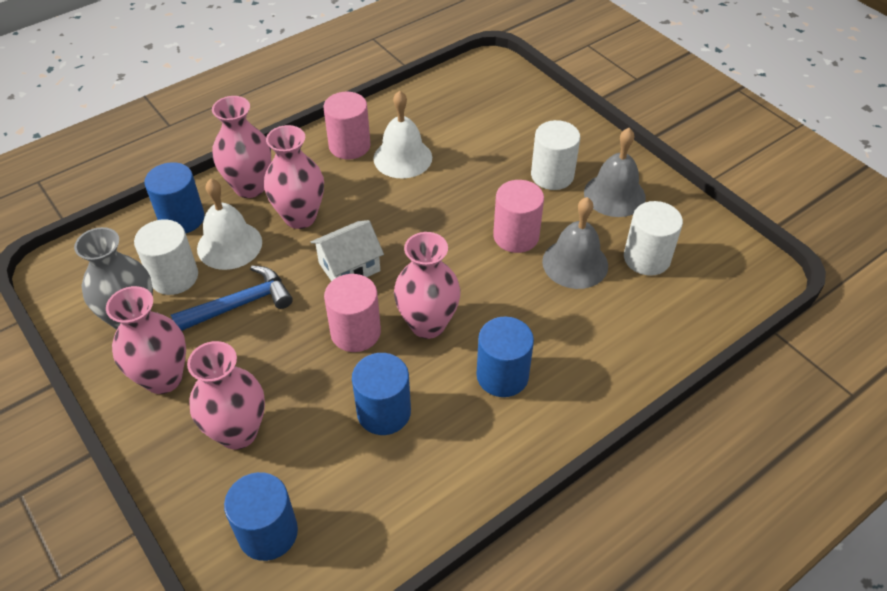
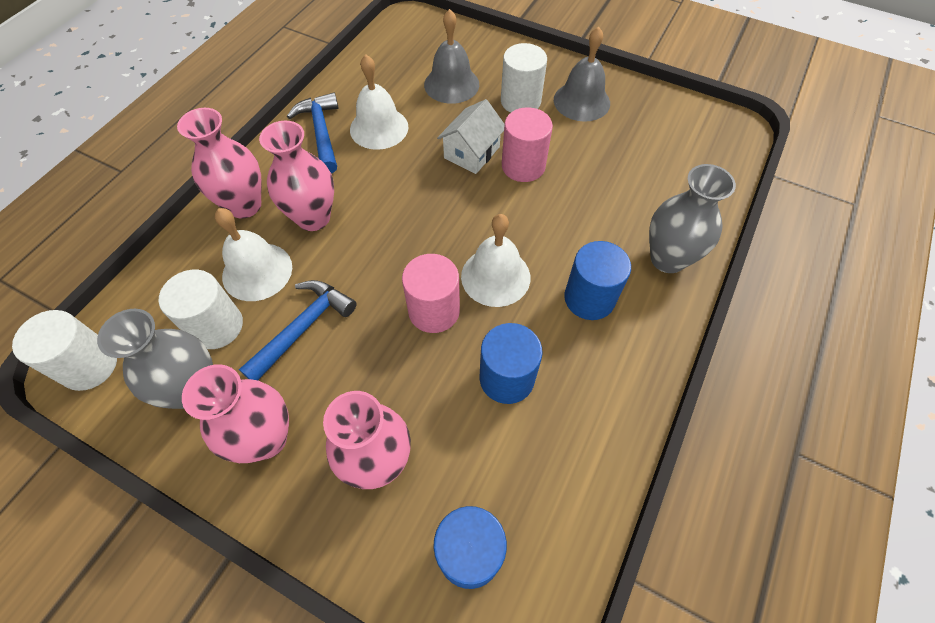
camera: 25 degrees left, 10 degrees up
blue cylinder [145,162,204,233] -> none
white house [311,220,384,281] -> white house moved to [437,99,505,174]
pink cylinder [323,92,371,160] -> blue hammer [287,93,339,173]
pink vase [394,232,461,339] -> white bell [461,214,530,307]
grey bell [542,197,608,289] -> grey bell moved to [424,9,479,104]
white cylinder [624,201,683,276] -> white cylinder moved to [12,310,117,391]
none -> grey vase [649,164,736,273]

